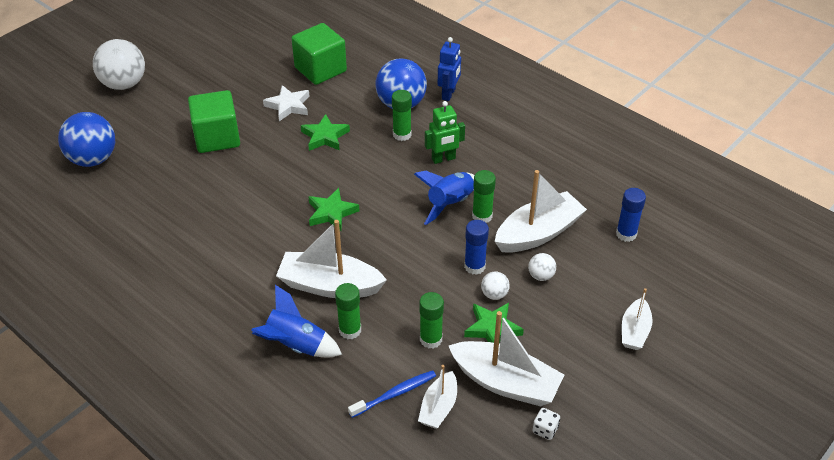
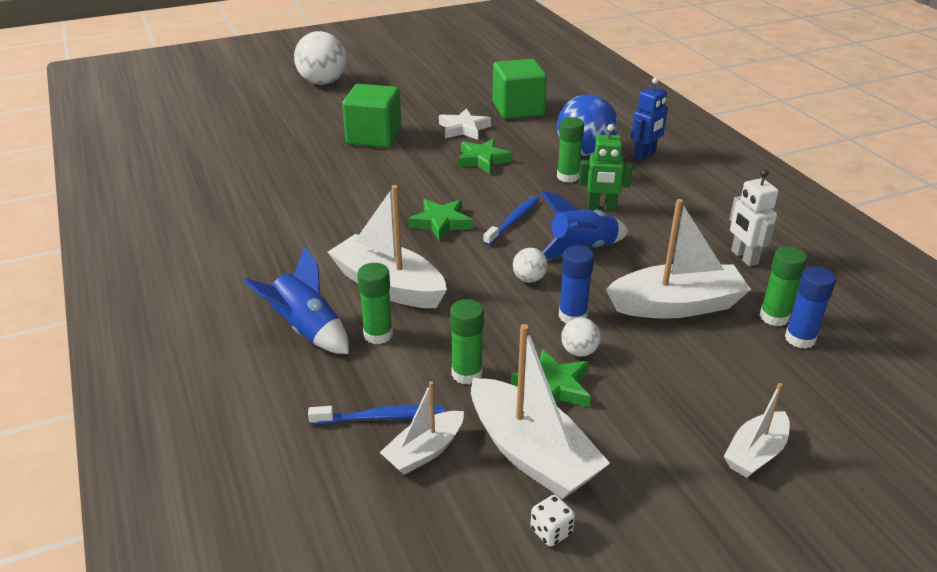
camera: 25 degrees right, 10 degrees down
blue ball [58,112,115,167] -> none
green glue stick [472,170,496,223] -> green glue stick moved to [759,246,807,326]
white ball [528,253,556,281] -> white ball moved to [513,248,548,283]
none -> blue toothbrush [483,196,540,246]
none -> white robot [729,169,779,266]

